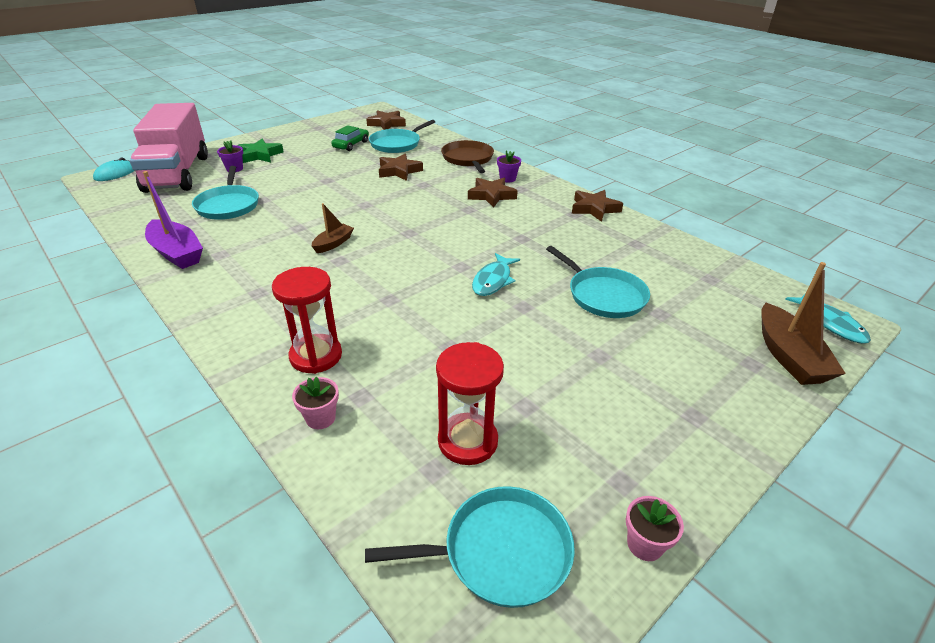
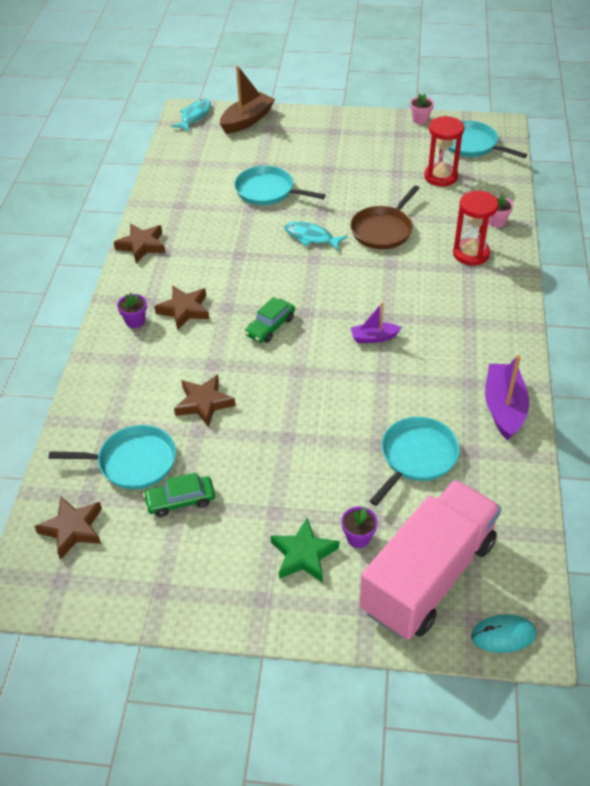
camera: 130 degrees left, 10 degrees up
brown boat [312,203,354,253] -> purple boat [351,302,402,343]
brown pan [441,140,494,173] -> brown pan moved to [350,185,420,249]
turquoise fish [472,253,520,296] -> turquoise fish turned 135 degrees counterclockwise [284,221,347,251]
turquoise pan [546,246,650,318] -> turquoise pan turned 75 degrees counterclockwise [234,166,325,205]
none -> green car [245,297,295,343]

